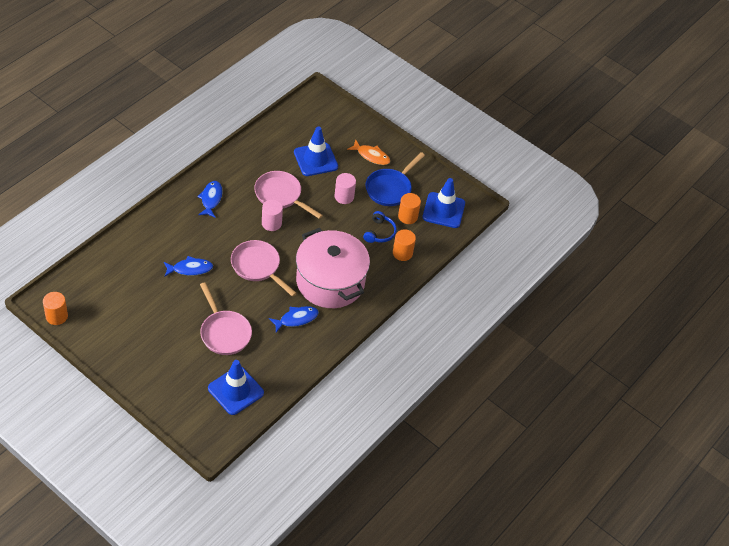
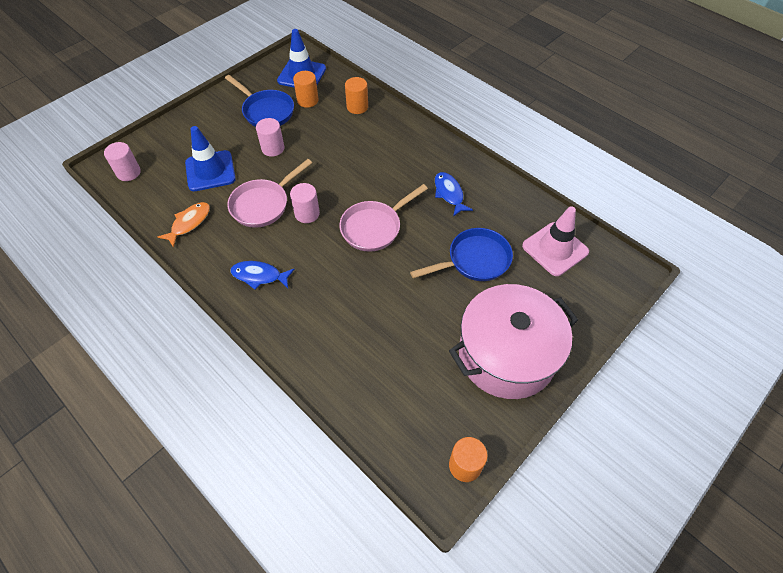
camera: 80 degrees left, 5 degrees up
blue fish [164,256,213,276] -> none
pink pan [200,282,252,355] -> blue pan [410,228,513,281]
blue traffic cone [208,360,264,415] -> pink traffic cone [522,206,589,276]
pink pot [296,228,370,308] -> pink pot moved to [449,284,578,399]
orange fish [347,139,390,165] -> orange fish moved to [158,202,210,248]
blue headphones [363,211,397,243] -> none
none -> pink cylinder [104,142,141,181]

